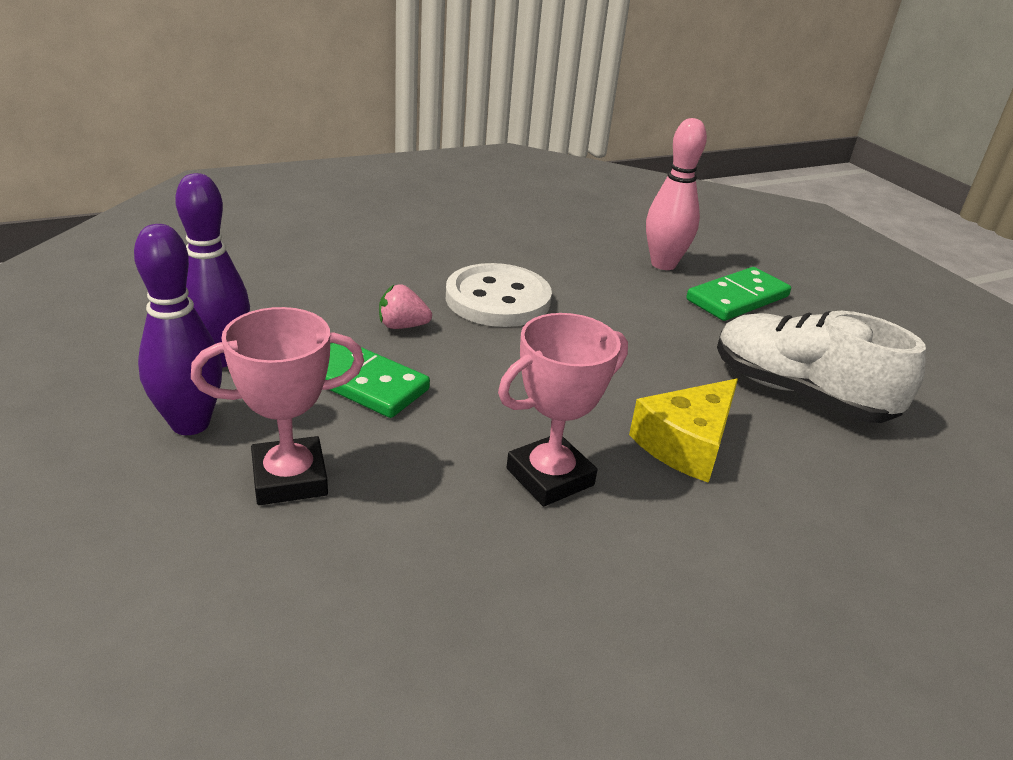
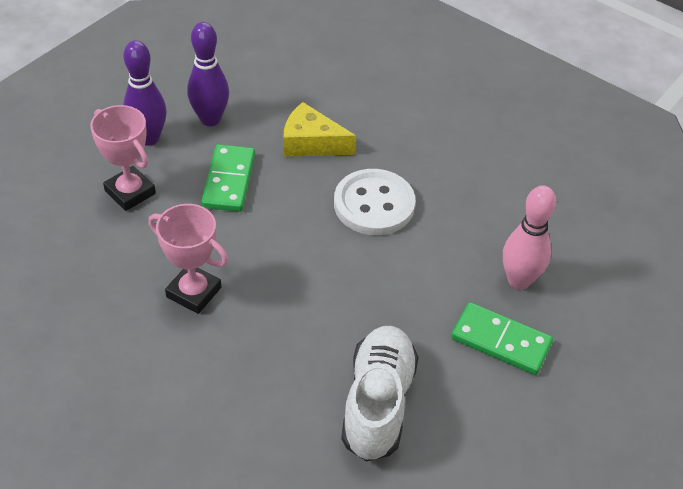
camera: 65 degrees right, 15 degrees up
pink strawberry [379,284,432,329] -> none
yellow cheese [629,379,738,483] -> yellow cheese moved to [283,102,356,157]

